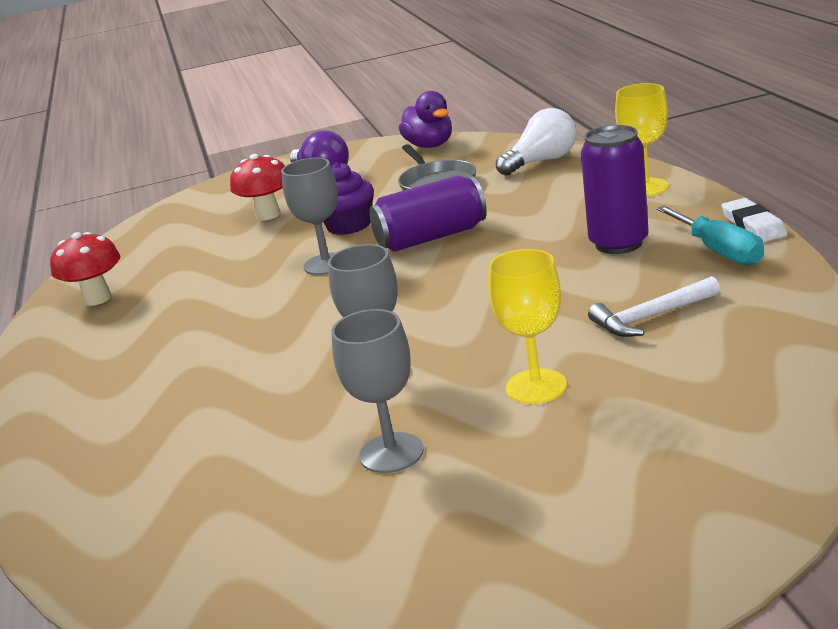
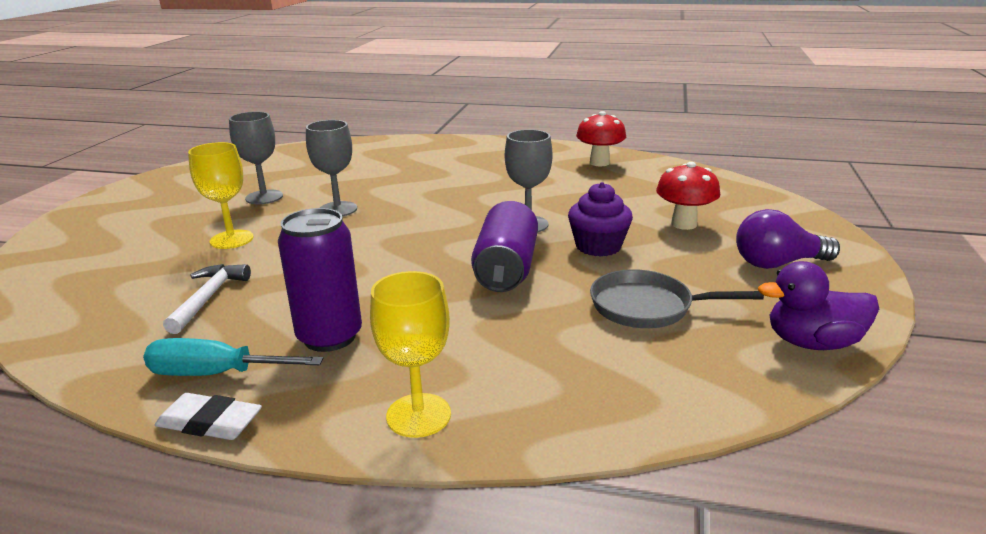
camera: 115 degrees right, 0 degrees up
white light bulb [496,108,576,176] -> none

